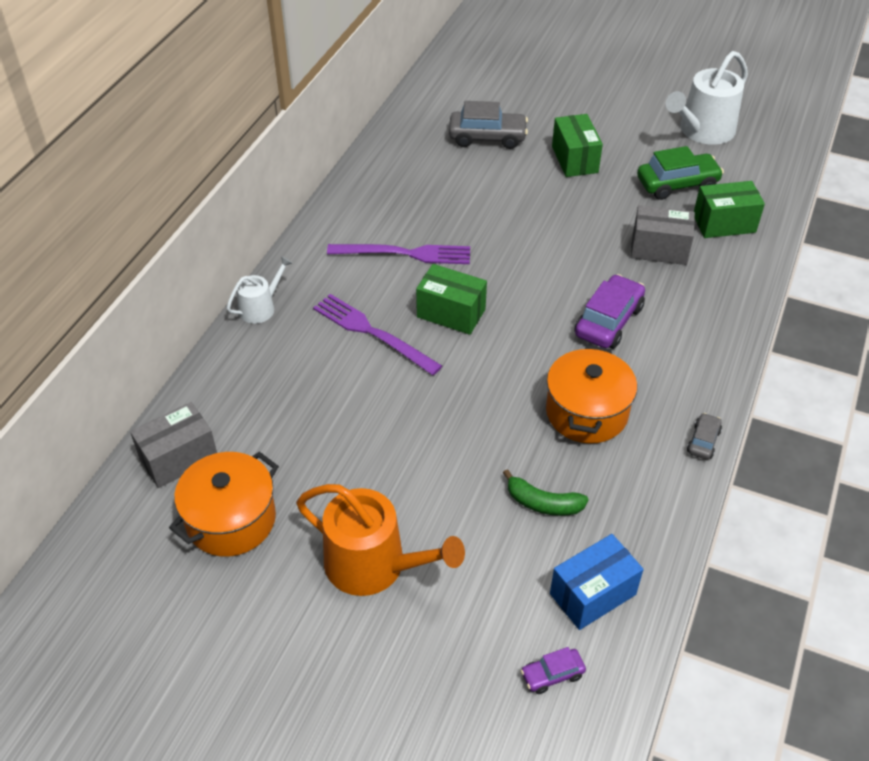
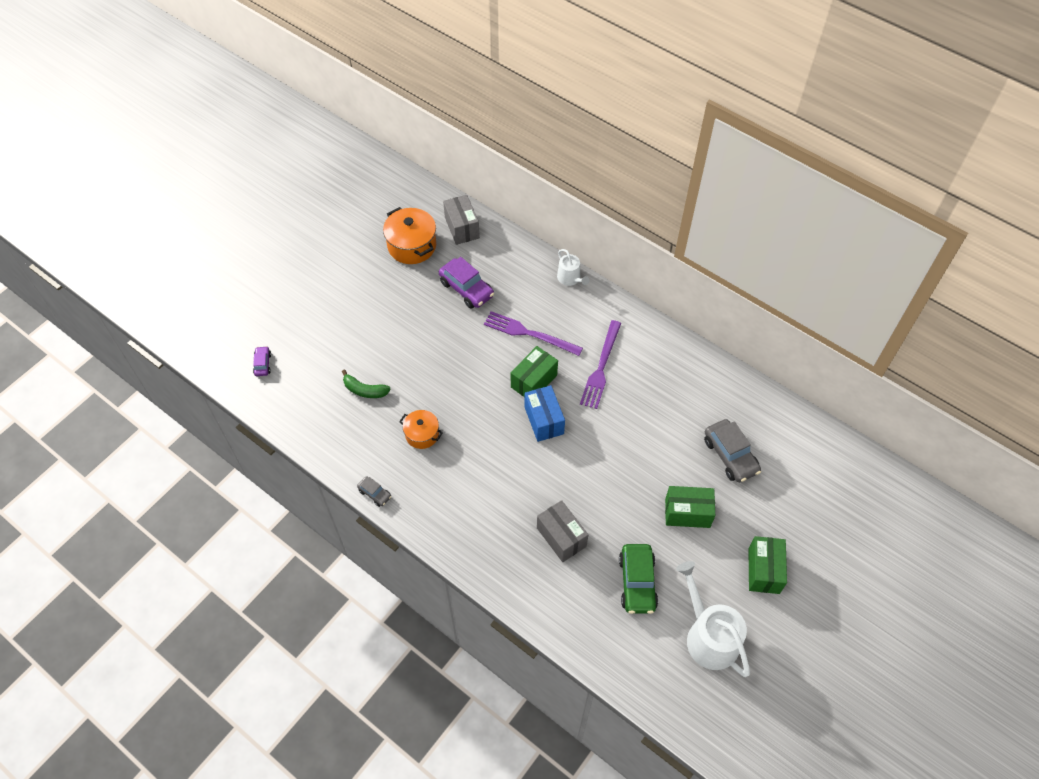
camera: 105 degrees right, 10 degrees up
orange watering can [296,484,465,596] -> none
purple fork [313,294,442,375] -> purple fork turned 120 degrees counterclockwise [484,311,583,356]
grey car [449,101,528,149] -> grey car turned 45 degrees counterclockwise [704,419,761,483]
green banana [503,469,589,516] -> green banana turned 105 degrees counterclockwise [342,370,391,398]
orange pot [546,345,637,444] -> orange pot [399,410,443,449], size x0.61
blue box [550,534,644,630] -> blue box moved to [525,385,565,442]
purple car [574,274,645,349] -> purple car moved to [439,257,494,309]
grey box [631,205,695,265] -> grey box turned 60 degrees counterclockwise [537,500,588,562]
green box [694,181,765,238] -> green box moved to [748,536,787,594]

